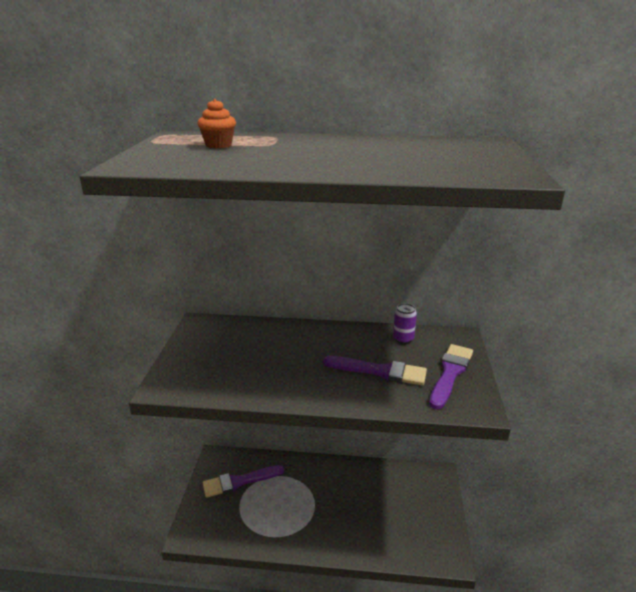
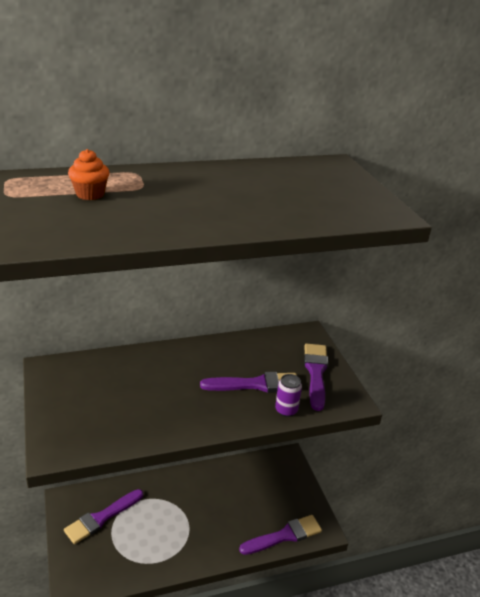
camera: 25 degrees left, 5 degrees up
purple can [393,303,417,344] -> purple can moved to [275,374,302,417]
none -> purple brush [239,515,322,555]

